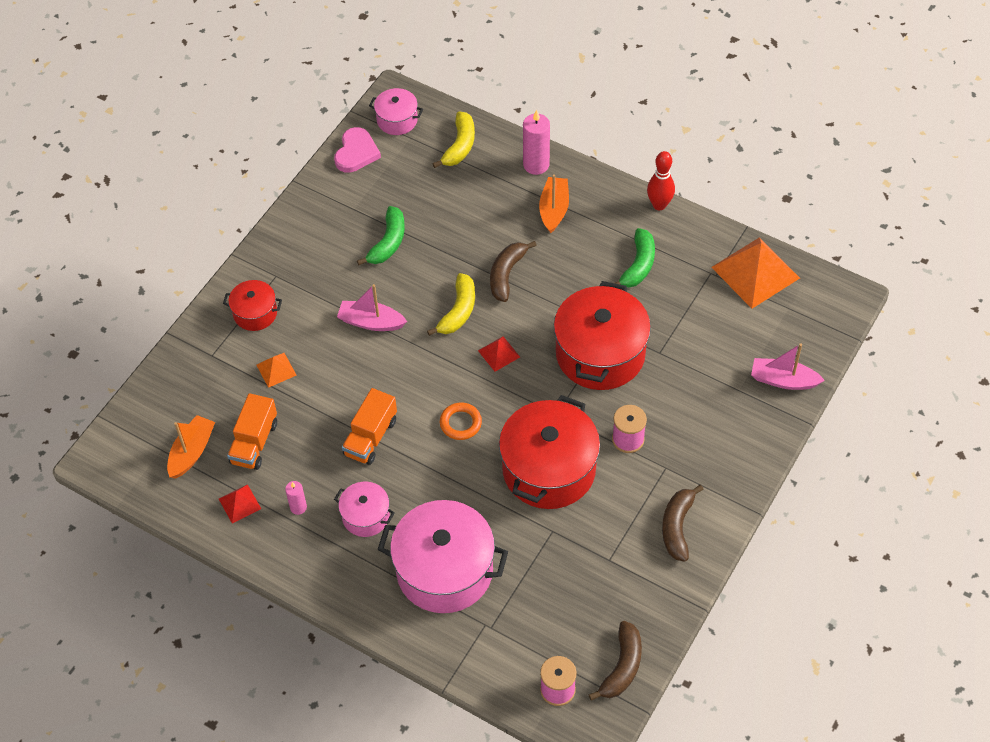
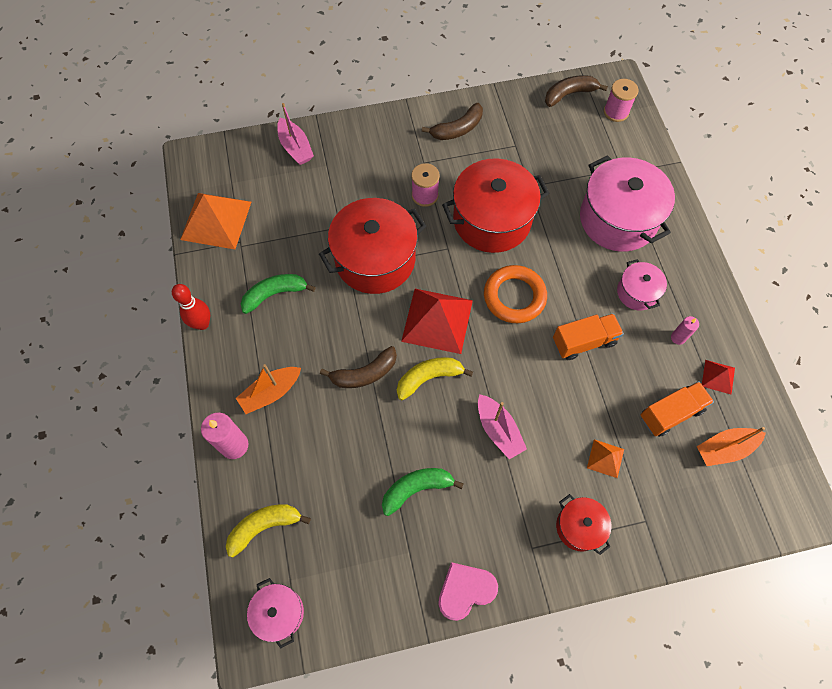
camera: 135 degrees left, 10 degrees up
pink heart [334,127,381,173] -> pink heart moved to [438,562,498,621]
orange ring [440,402,482,440] -> orange ring [484,265,547,323], size x1.66
red pyramid [478,336,520,372] -> red pyramid [401,289,473,354], size x2.10

